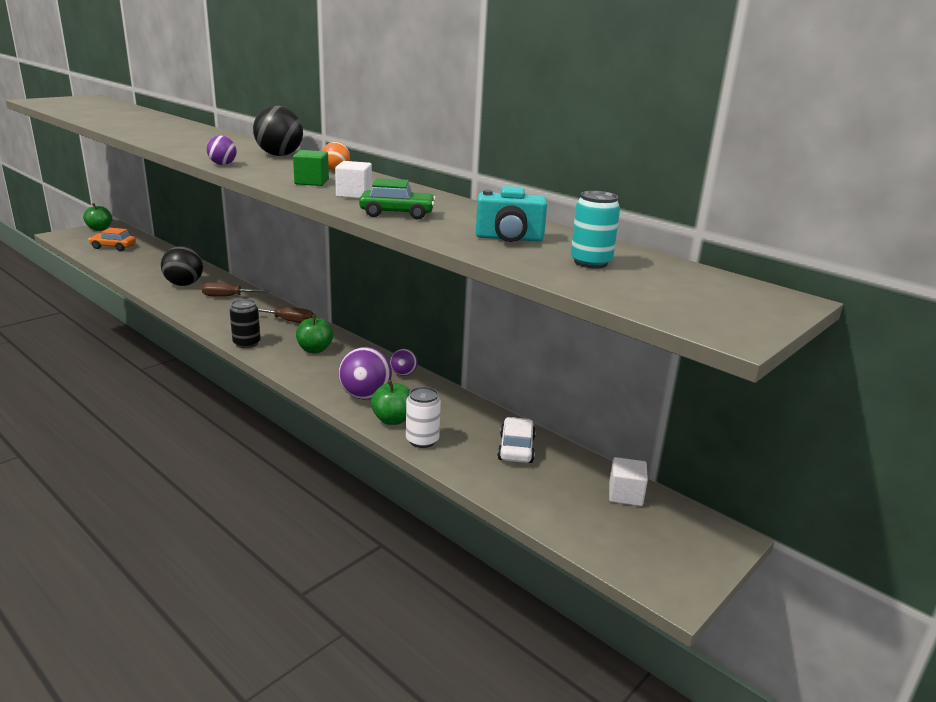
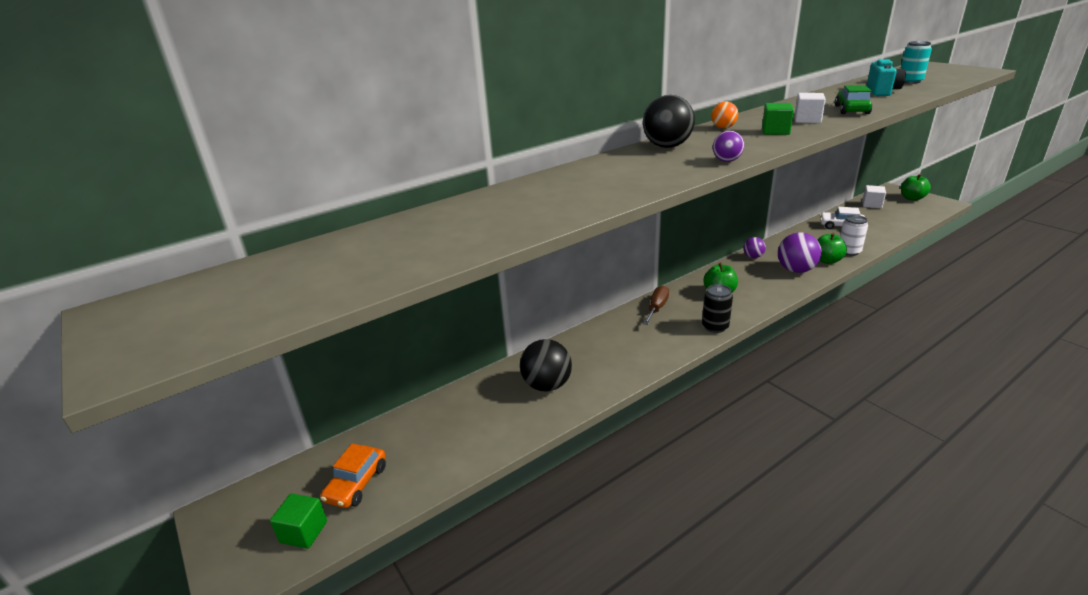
camera: 75 degrees left, 5 degrees up
green apple [83,203,112,231] -> green apple moved to [901,174,931,201]
brown screwdriver [202,282,269,297] -> none
none -> green cube [270,494,327,549]

